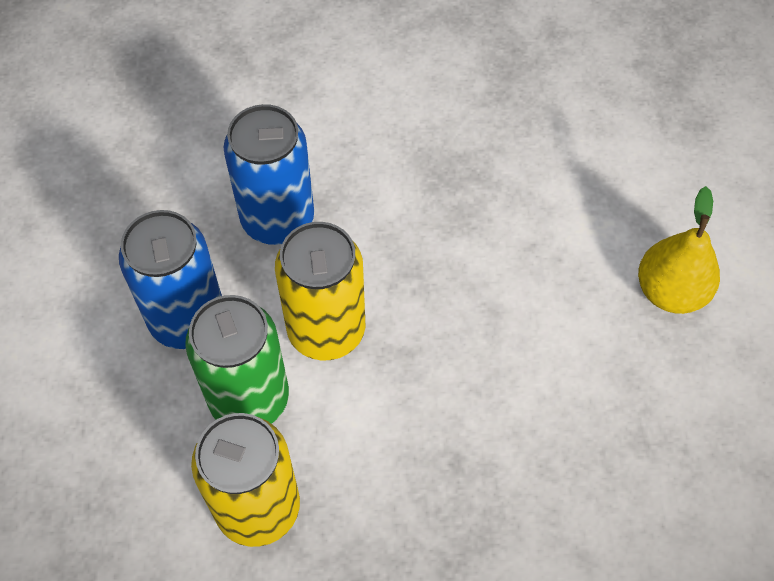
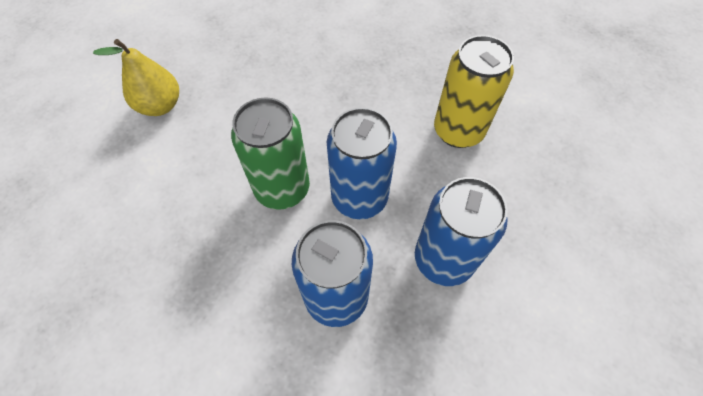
camera: 145 degrees left, 0 degrees up
green can [185,295,289,424] -> green can moved to [231,97,310,210]
yellow can [275,222,365,361] -> blue can [327,107,397,219]

